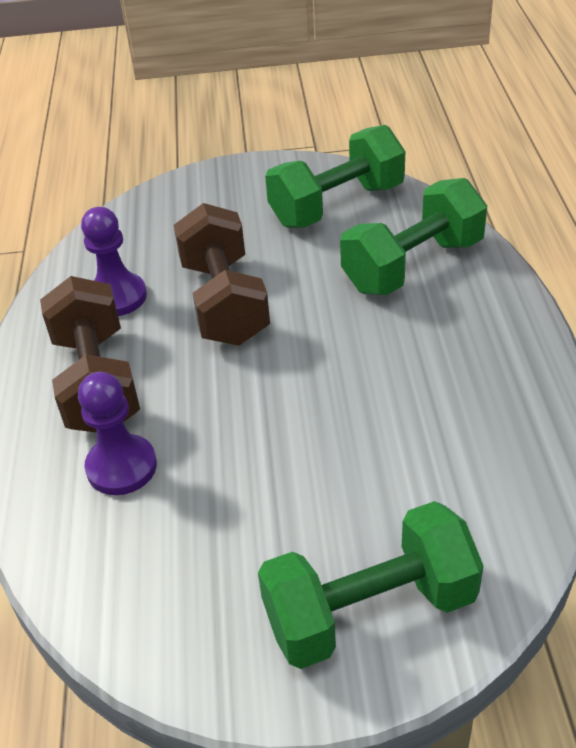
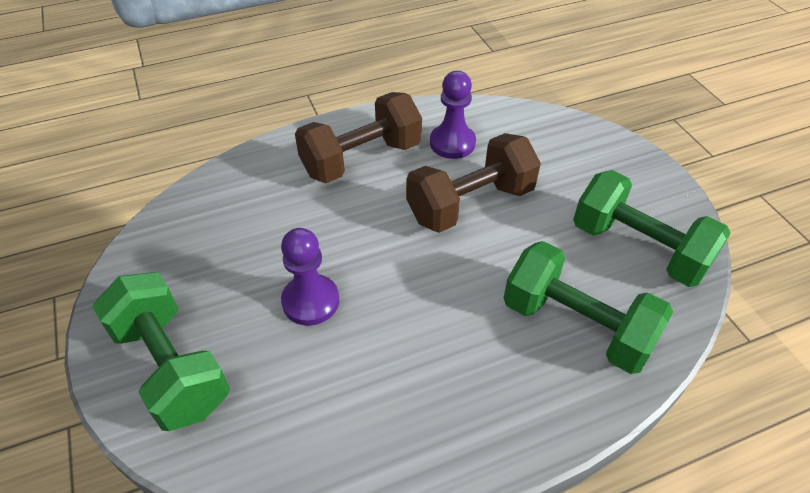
camera: 70 degrees right, 5 degrees up
purple pawn [78,372,157,495] -> purple pawn moved to [281,228,339,326]

